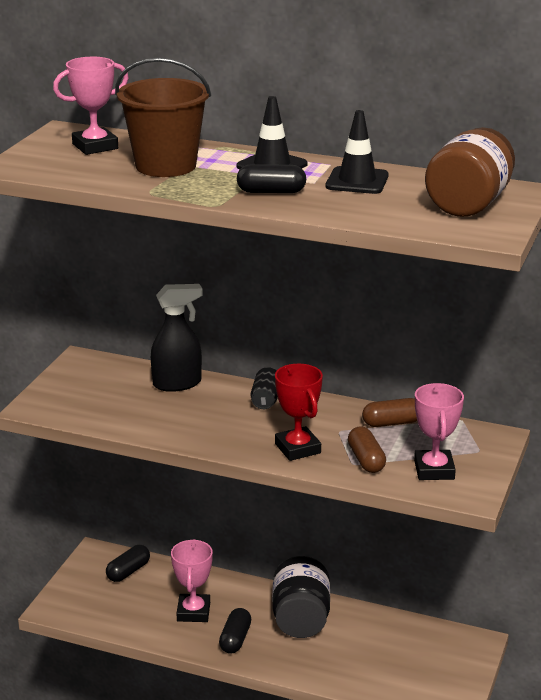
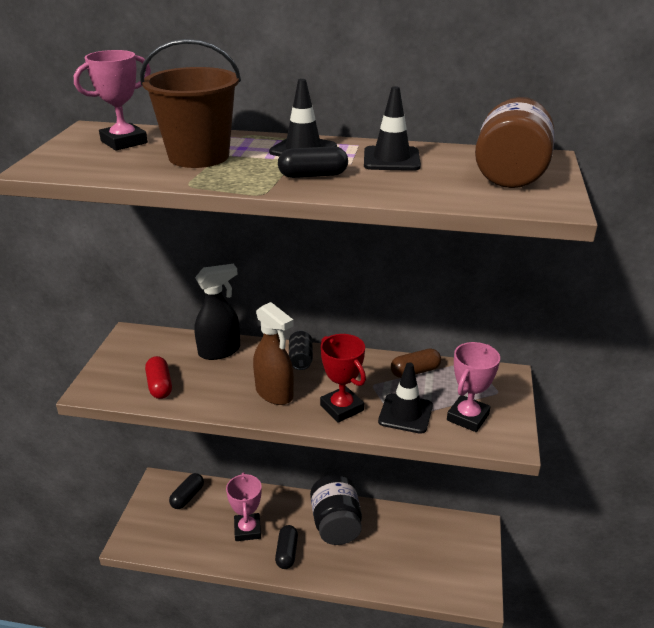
camera: 10 degrees left, 5 degrees up
brown capsule [348,427,386,473] -> black traffic cone [378,362,433,434]
pink trophy [414,383,464,480] -> pink trophy turned 45 degrees clockwise [447,342,500,432]
none -> red capsule [145,356,172,399]
none -> brown spray bottle [253,302,294,405]

